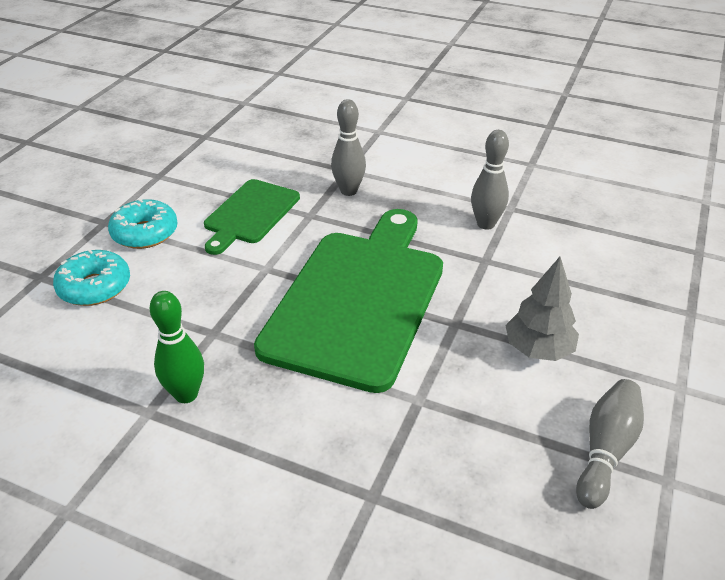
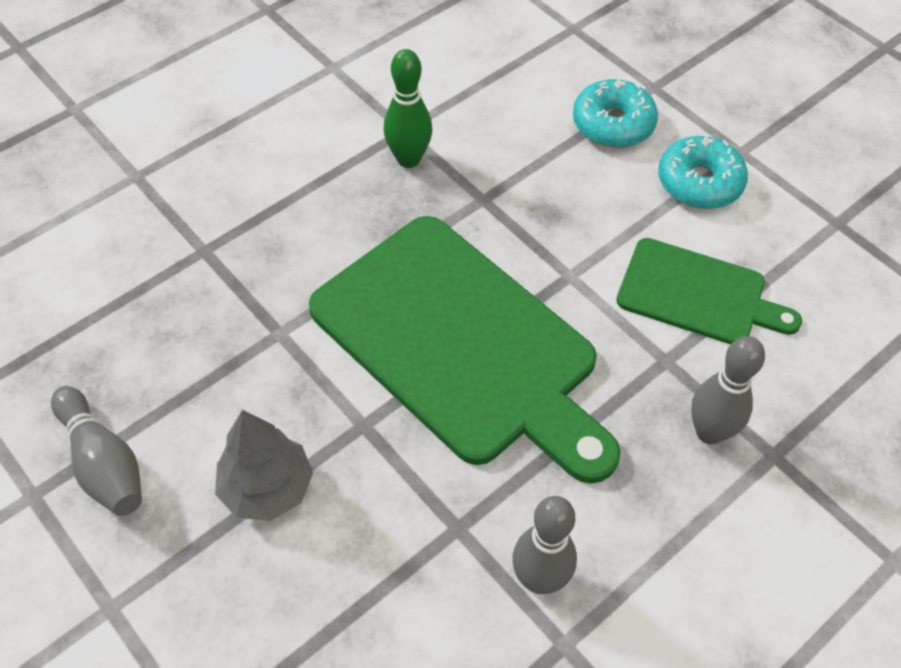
camera: 115 degrees right, 15 degrees up
green cutting board [204,179,300,255] -> green cutting board turned 150 degrees clockwise [616,238,802,345]

